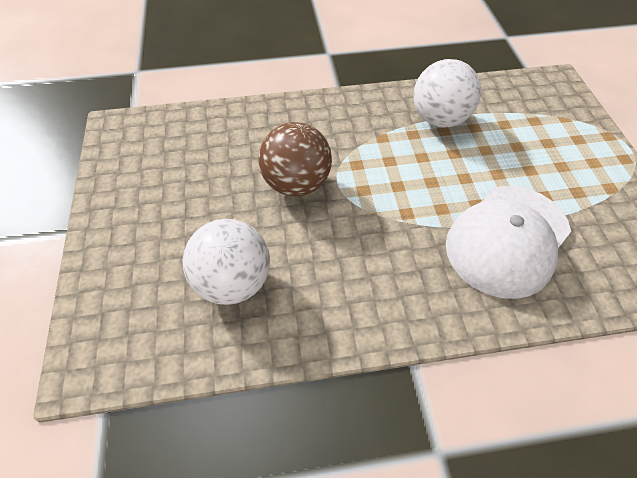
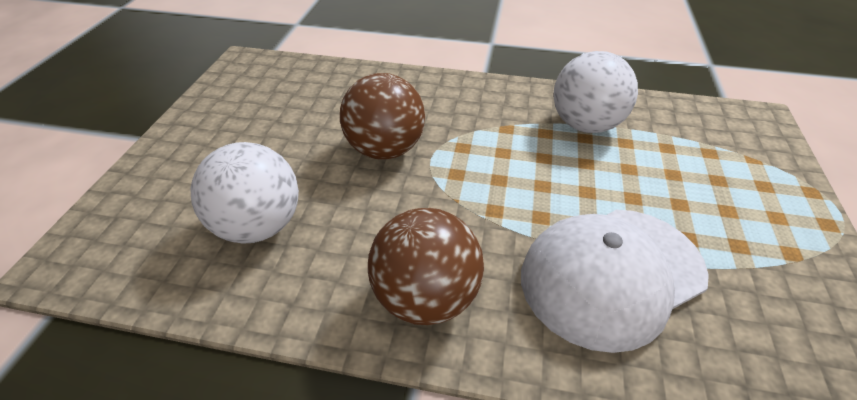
camera: 20 degrees right, 10 degrees down
none -> brown ball [368,208,484,325]

